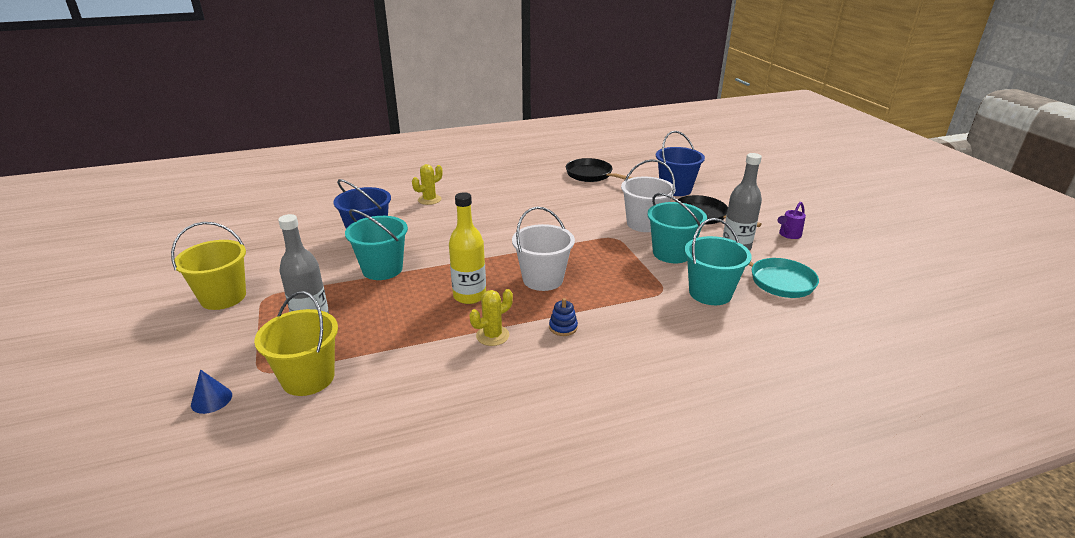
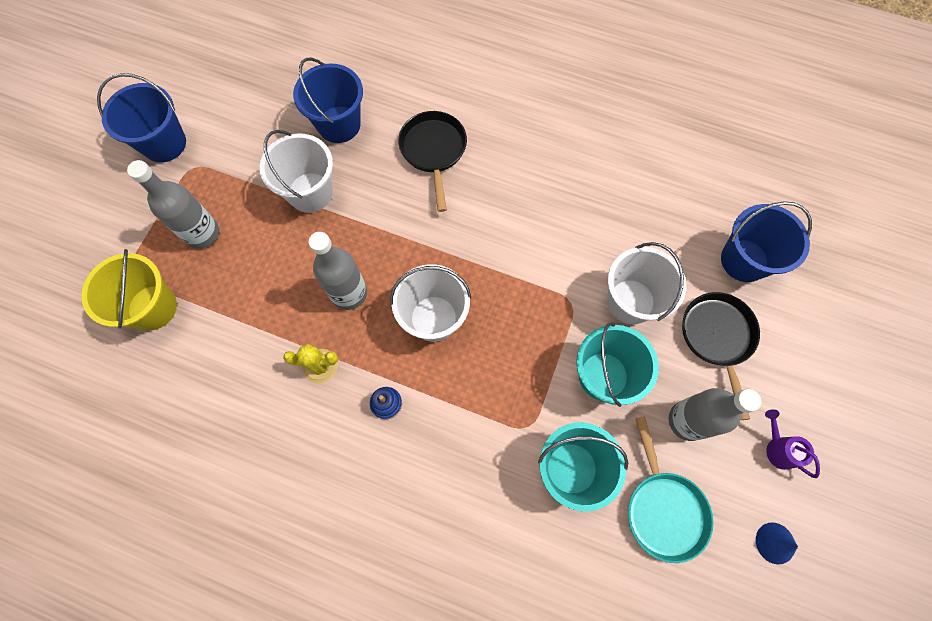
camera: 40 degrees right, 40 degrees up
yellow bucket [171,222,246,310] -> blue bucket [97,73,186,162]
blue cone [191,369,232,414] -> blue cone moved to [756,522,798,564]
turquoise bucket [345,209,408,280] -> white bucket [260,130,333,213]
yellow cactus [412,164,442,205] -> none
yellow bottle [449,192,486,304] -> grey bottle [308,232,367,310]
black pan [566,158,633,182] -> black pan moved to [398,111,467,212]
purple watering can [778,202,806,239] -> purple watering can turned 60 degrees clockwise [765,409,820,478]

